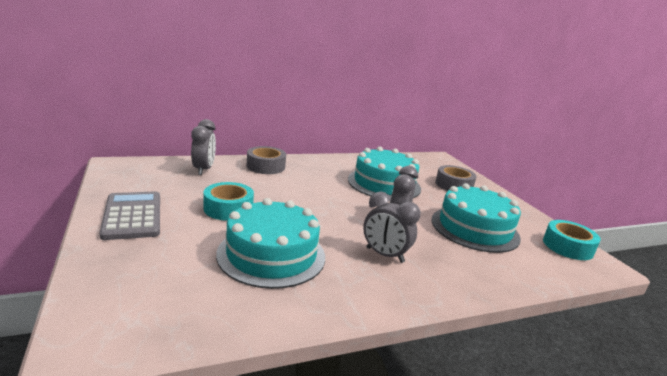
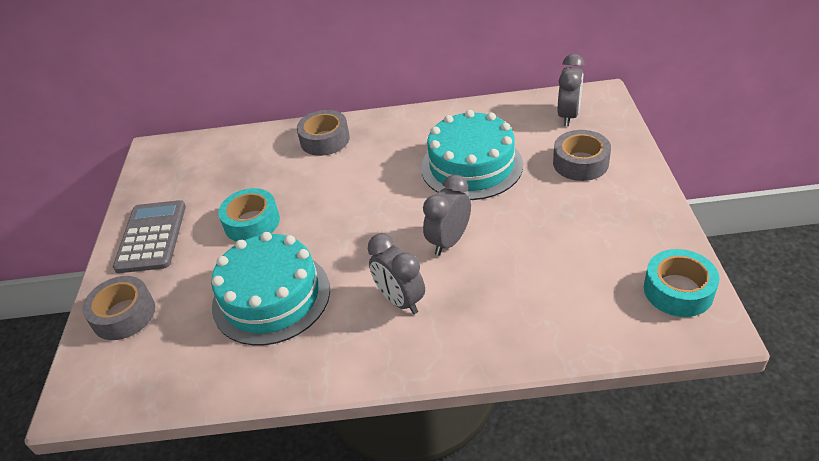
camera: 25 degrees right, 20 degrees up
grey clock [191,119,216,175] -> grey clock moved to [558,54,585,126]
turquoise cake [432,183,521,253] -> none
none -> grey tape [82,276,155,340]

